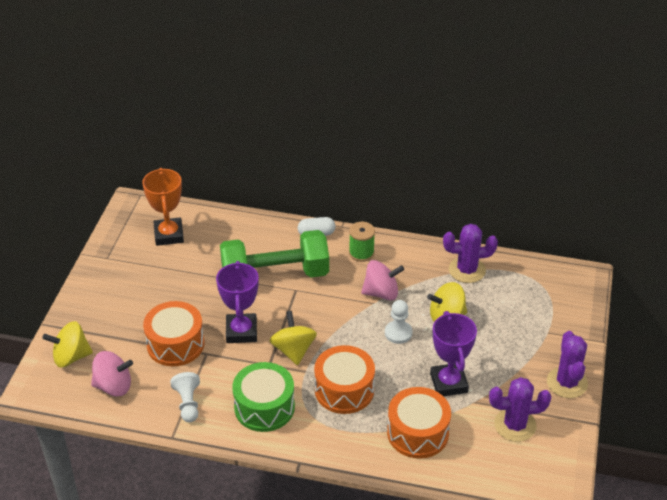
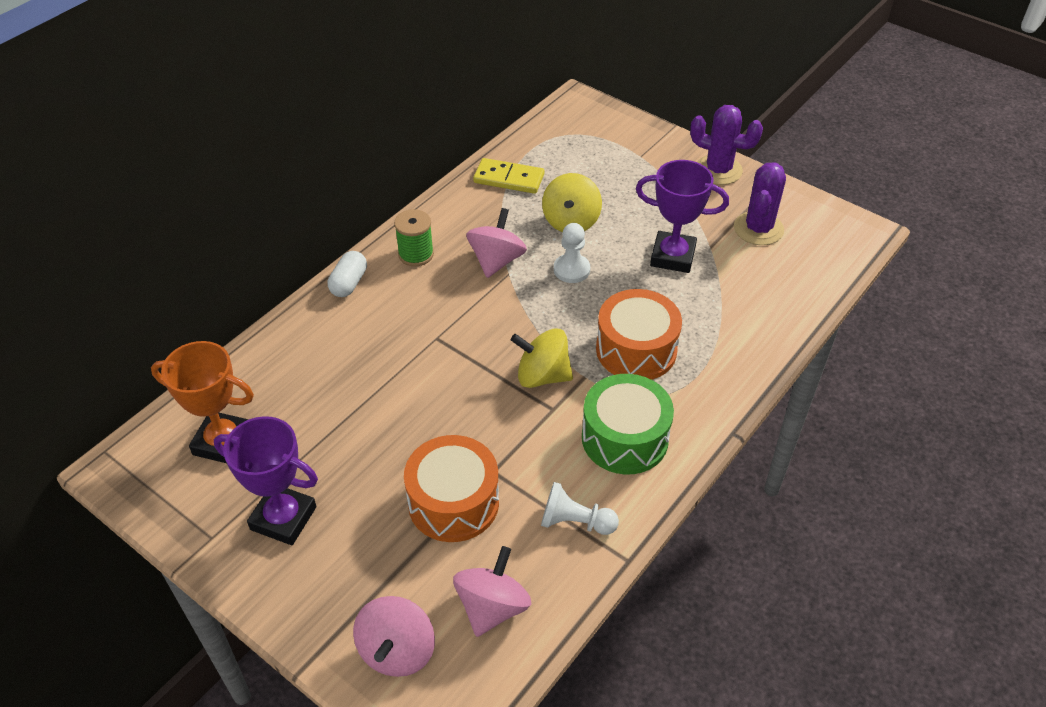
camera: 65 degrees left, 5 degrees up
yellow spinning top [42,321,93,368] -> pink spinning top [353,596,435,677]
purple trophy [216,261,259,343] -> purple trophy moved to [214,416,318,545]
green dumbbell [220,230,329,277] -> none
orange drum [387,387,451,459] -> none
purple cactus [443,224,498,283] -> yellow domino [473,158,544,194]

